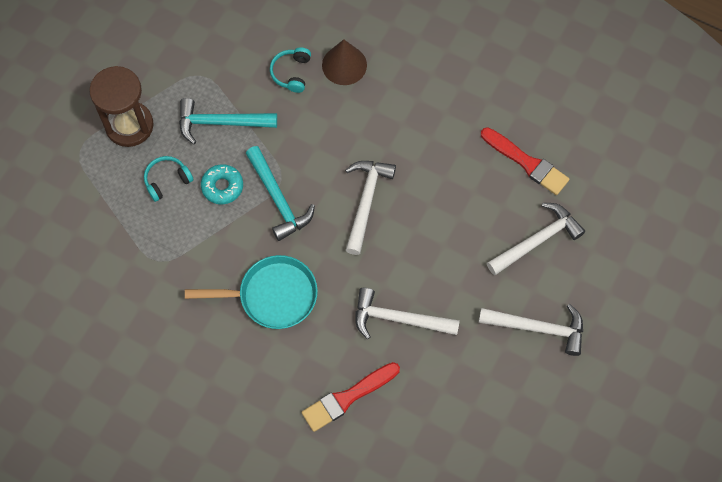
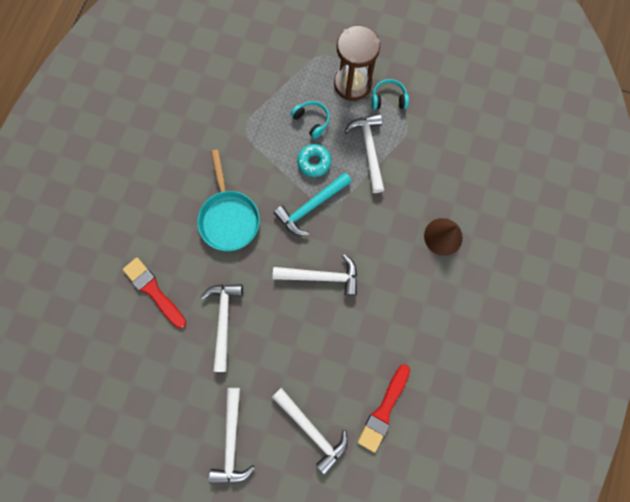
camera: 80 degrees right, 10 degrees up
turquoise hammer [179,98,277,144] -> white hammer [345,114,384,193]
turquoise headphones [270,47,311,93] -> turquoise headphones moved to [372,79,409,110]

